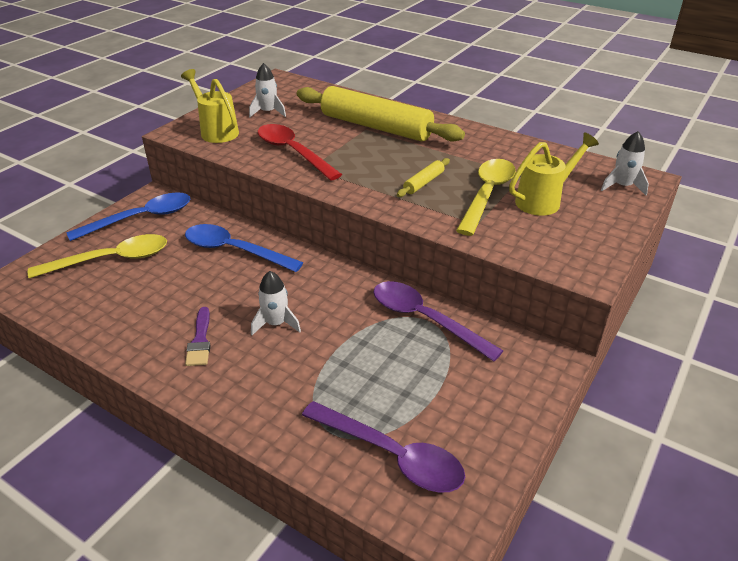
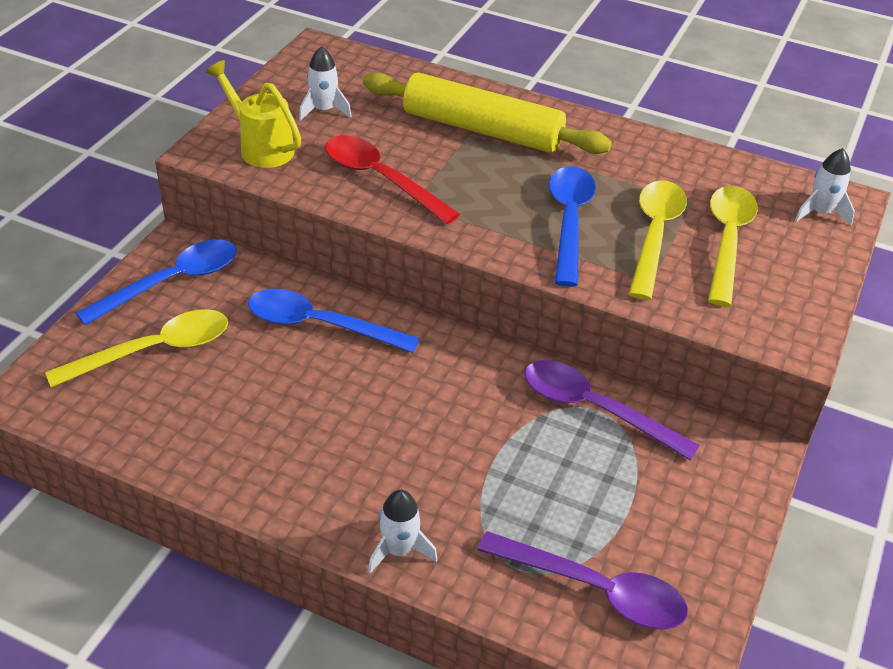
camera: 10 degrees left, 5 degrees up
purple brush [185,307,211,366] -> none
white rocket [251,271,301,335] -> white rocket moved to [368,489,438,573]
yellow rolling pin [397,158,450,197] -> blue spoon [549,166,596,287]
yellow watering can [509,133,599,216] -> yellow spoon [708,186,758,306]

